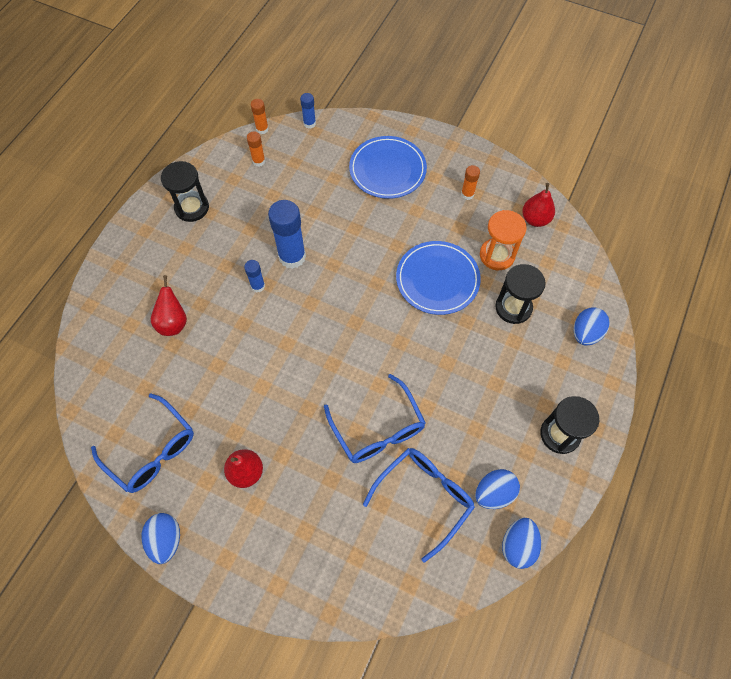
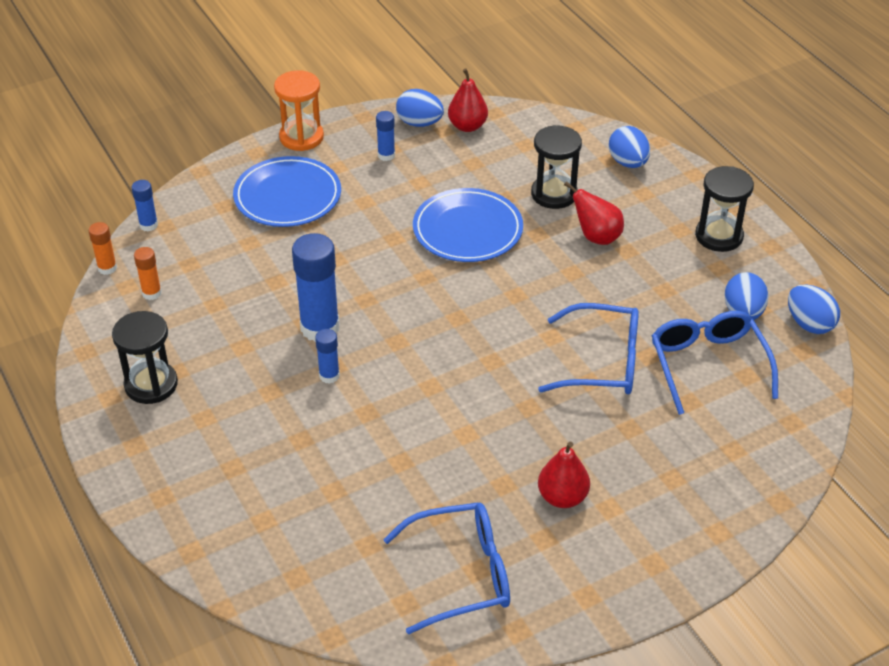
camera: 55 degrees left, 20 degrees down
blue egg [142,513,180,564] -> blue egg moved to [396,89,444,127]
red pear [151,275,187,336] -> red pear moved to [564,181,624,245]
orange glue stick [461,165,480,200] -> blue glue stick [376,111,395,161]
orange hourglass [480,210,527,270] -> orange hourglass moved to [274,70,324,151]

